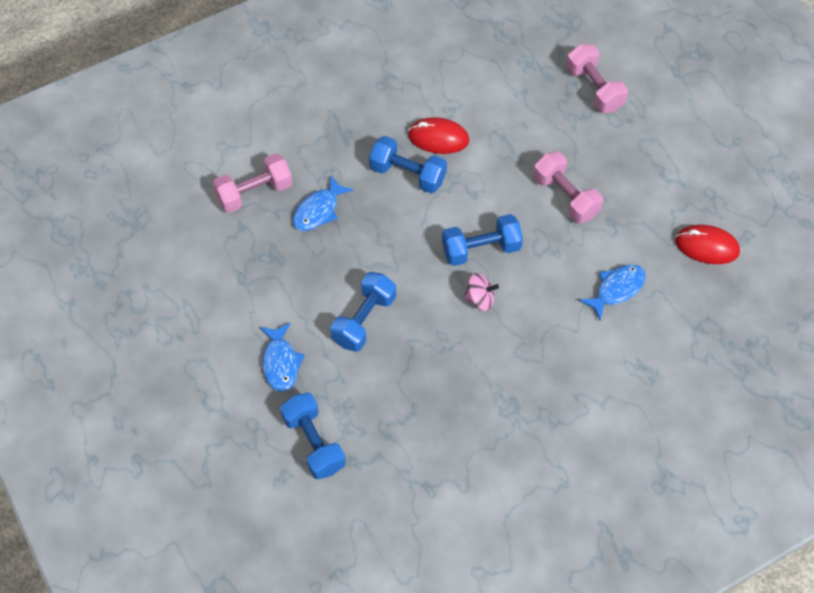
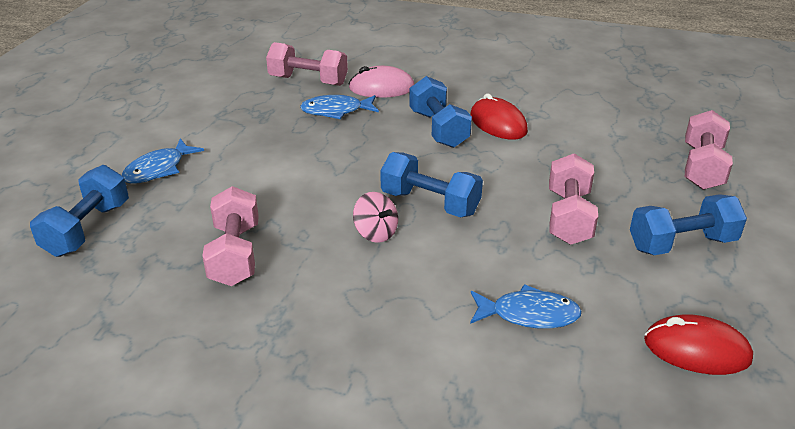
camera: 45 degrees right, 25 degrees down
blue dumbbell [330,272,396,352] -> blue dumbbell moved to [630,194,747,255]
red mouse [675,225,740,264] -> red mouse turned 45 degrees counterclockwise [644,314,753,375]
none -> pink dumbbell [202,186,259,286]
none -> pink mouse [349,66,414,98]

